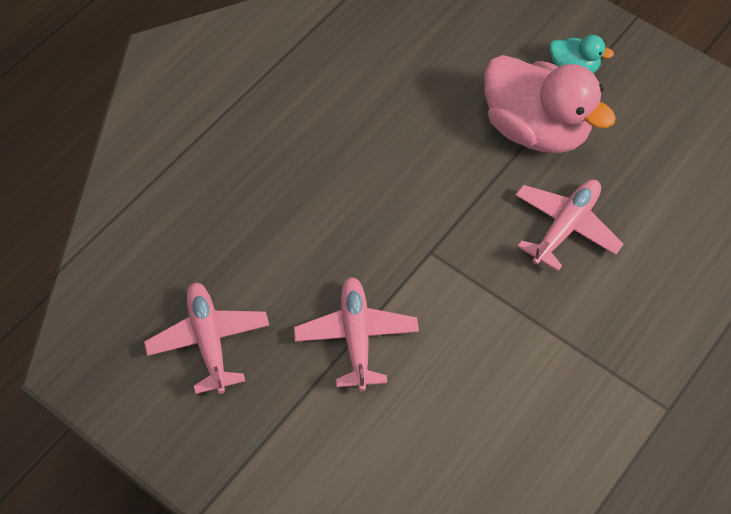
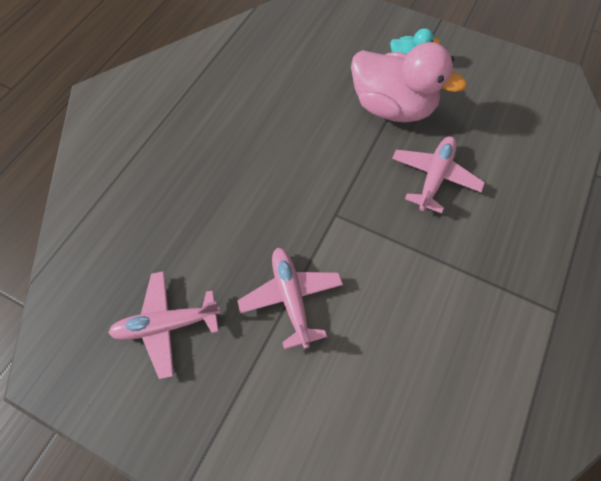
camera: 10 degrees left, 5 degrees up
pink plane [144,282,270,394] -> pink plane turned 75 degrees counterclockwise [108,271,221,379]

